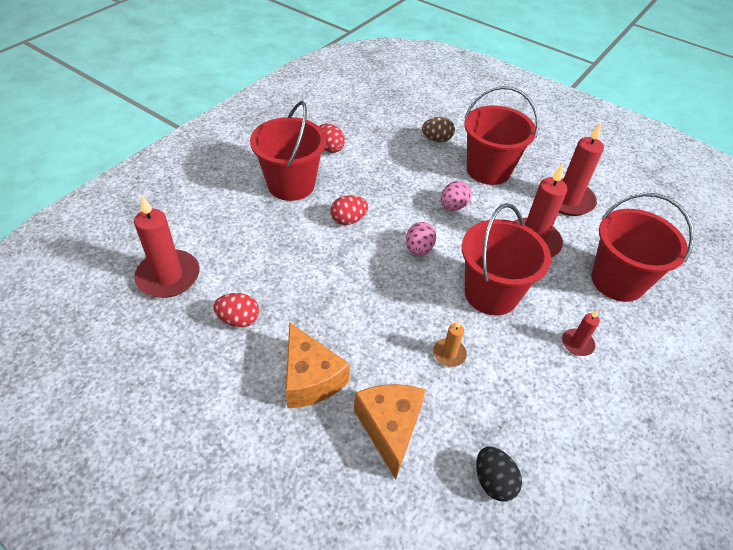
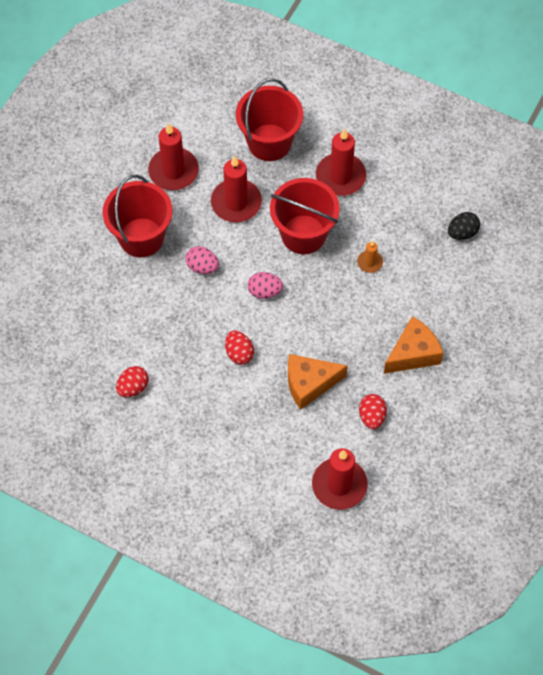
camera: 95 degrees left, 15 degrees up
red bucket [250,101,326,201] -> none
orange cheese [354,384,426,480] -> orange cheese moved to [288,354,348,410]
brown egg [422,117,455,142] -> none
red candle [562,310,600,356] -> red candle [316,128,366,196], size x2.01

